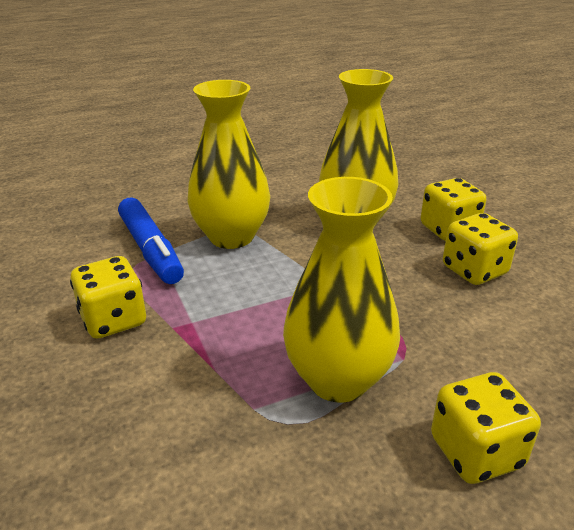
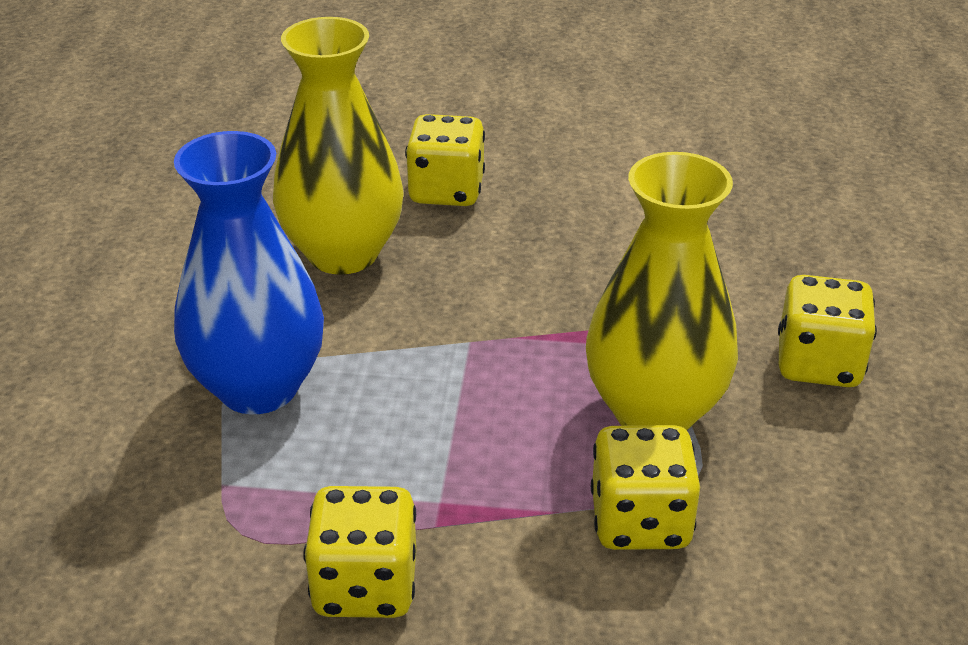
camera: 60 degrees left, 5 degrees up
blue marker [118,198,184,284] -> none
yellow vase [187,80,270,249] -> blue vase [174,131,324,414]
yellow dice [443,213,518,285] -> yellow dice moved to [591,425,700,550]

